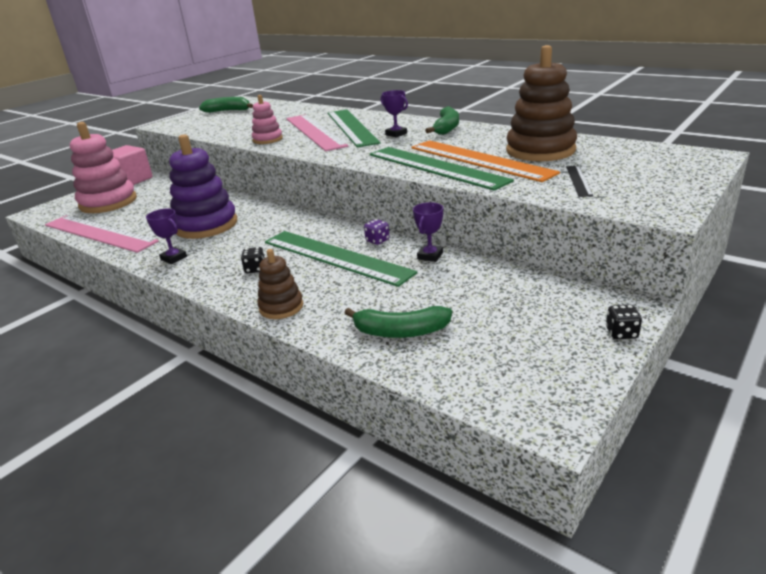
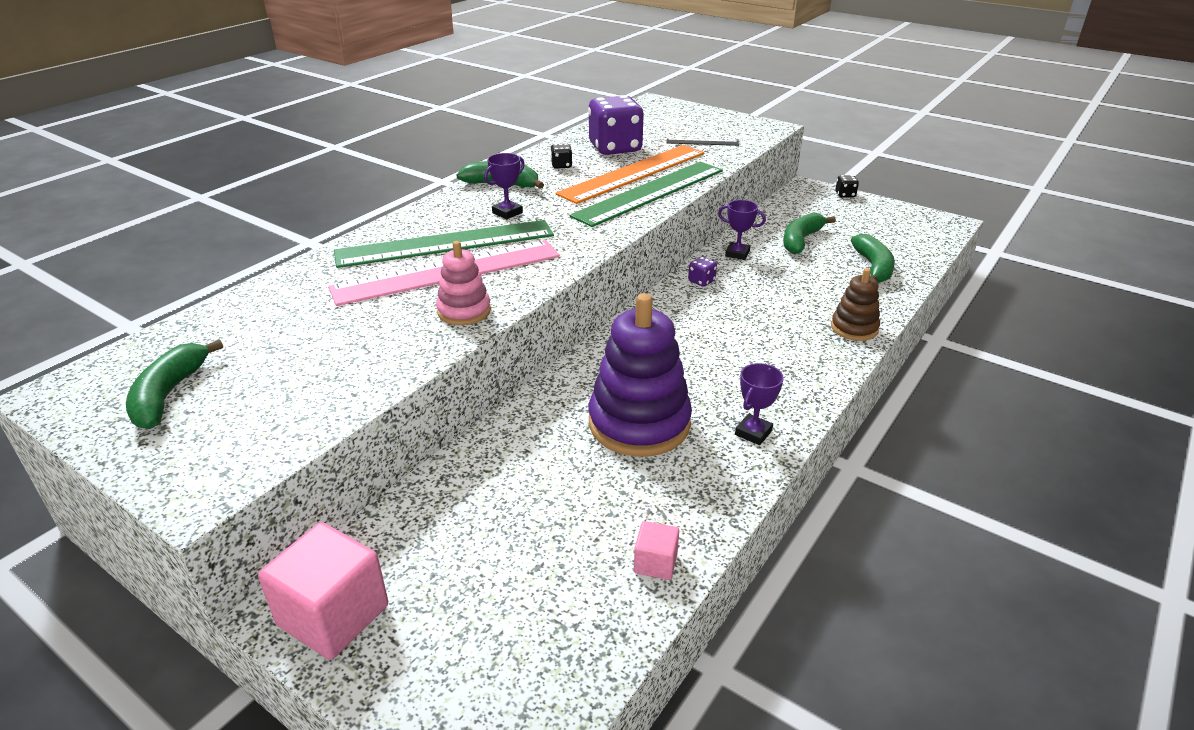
camera: 95 degrees left, 5 degrees up
pink ruler [45,215,159,253] -> pink cube [634,521,679,580]
pink stacking toy [70,122,137,213] -> none
black dice [241,247,265,273] -> black dice moved to [551,144,572,169]
green ruler [265,231,417,287] -> none
brown stacking toy [506,45,577,161] -> purple dice [588,95,644,155]
none -> green banana [783,212,836,254]

